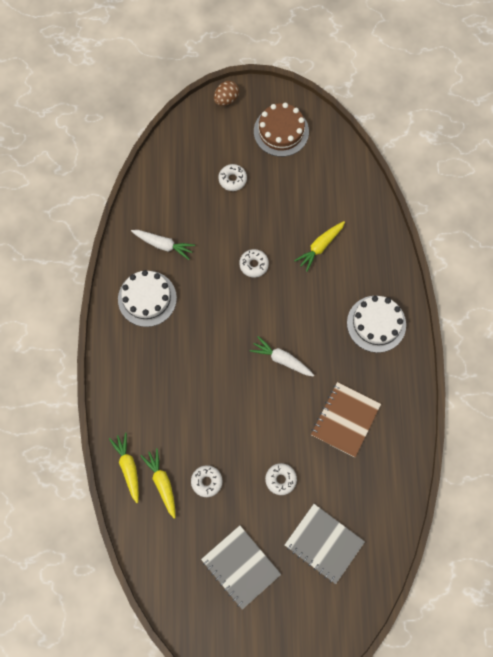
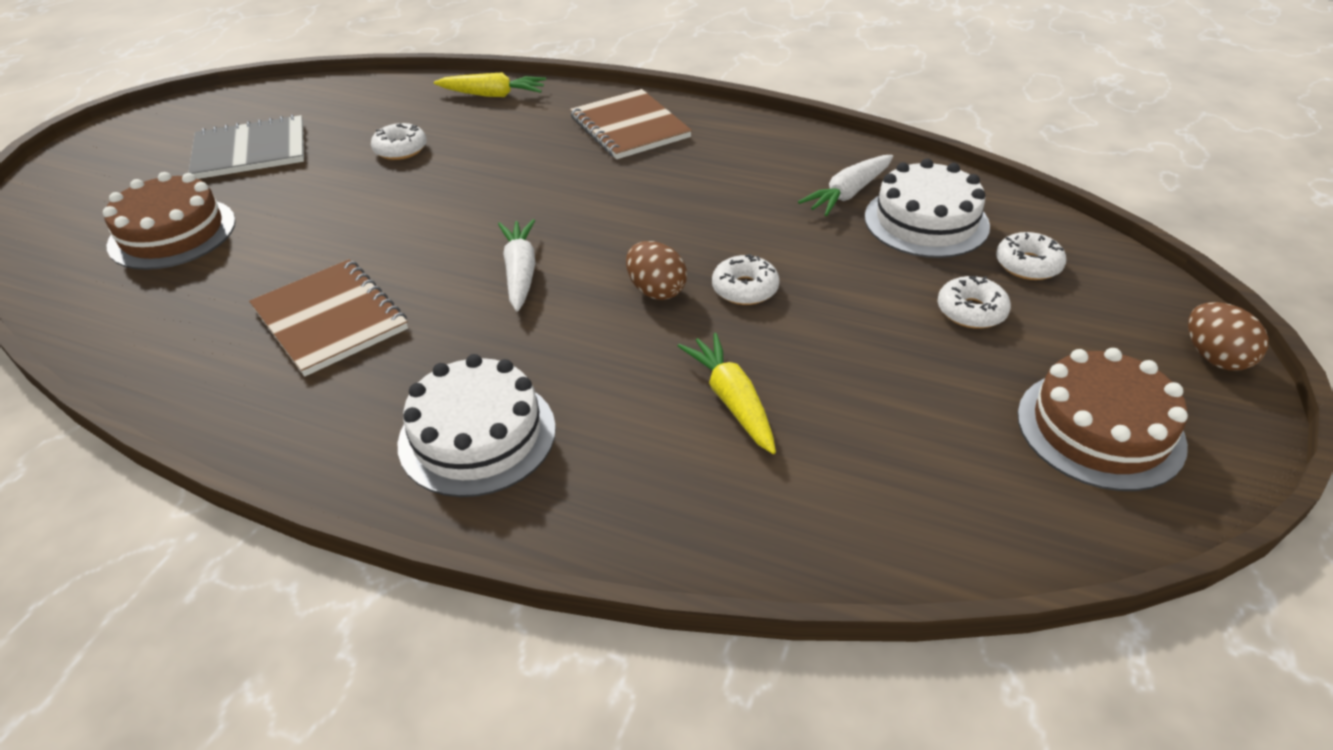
camera: 115 degrees right, 30 degrees down
white cake [118,270,177,327] -> white cake moved to [865,158,990,258]
yellow carrot [141,448,176,519] -> none
white carrot [250,336,314,377] -> white carrot turned 60 degrees counterclockwise [498,219,536,311]
white donut [265,463,297,495] -> white donut moved to [996,232,1066,280]
grey notebook [285,504,365,584] -> brown cake [103,172,236,270]
none -> brown notebook [570,89,692,159]
none -> brown egg [626,241,687,300]

